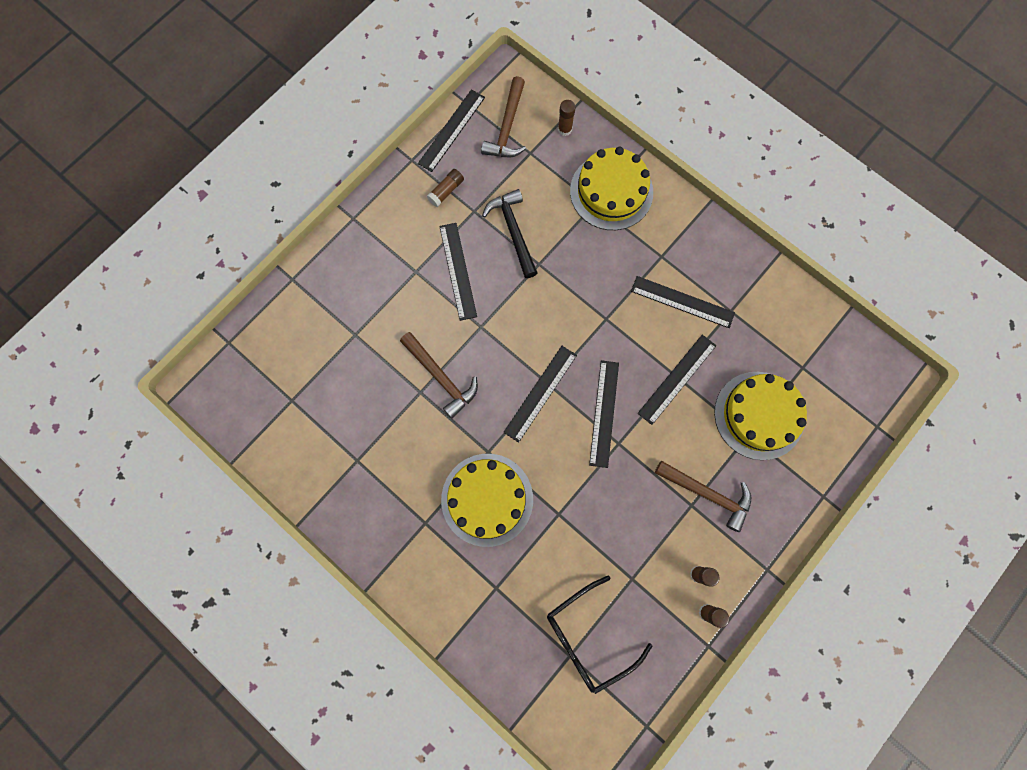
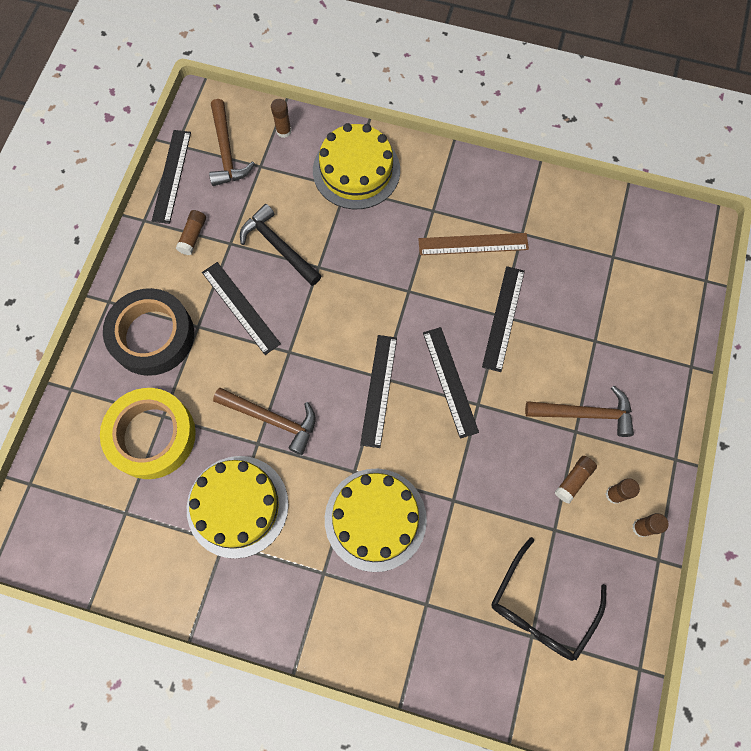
camera: 25 degrees left, 5 degrees down
black ruler [631,276,735,328] -> brown ruler [418,233,529,255]
yellow cake [714,372,807,460] -> yellow cake moved to [187,456,289,559]
none -> yellow tape [100,388,196,479]
none -> black tape [103,288,194,376]
none -> brown glue stick [554,456,597,503]

